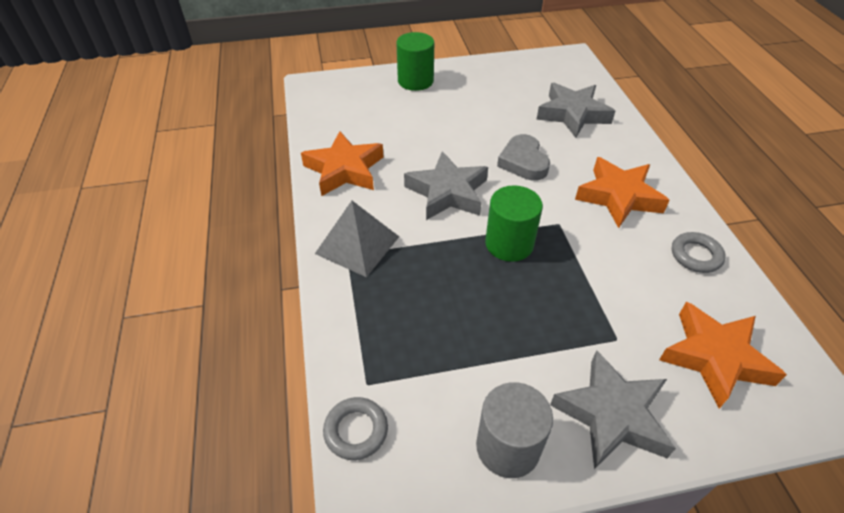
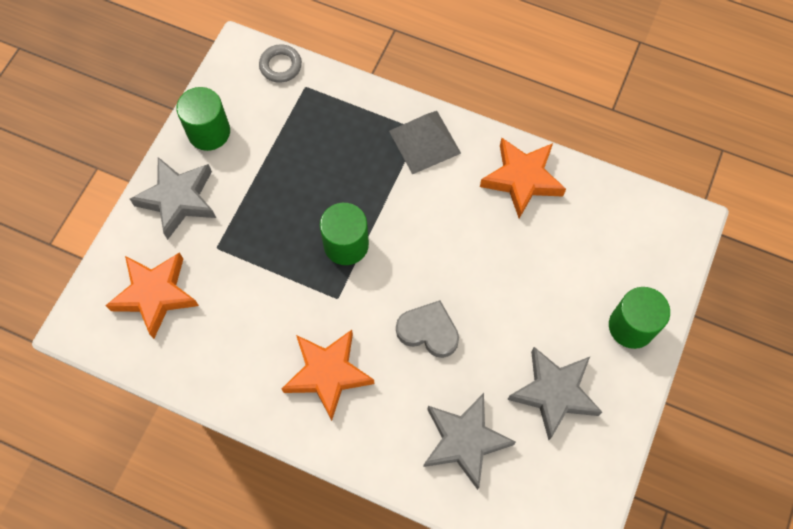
camera: 125 degrees right, 20 degrees up
grey star [404,151,488,220] -> grey star moved to [507,347,602,440]
grey cylinder [476,382,553,478] -> green cylinder [176,87,230,151]
grey ring [672,232,726,273] -> none

